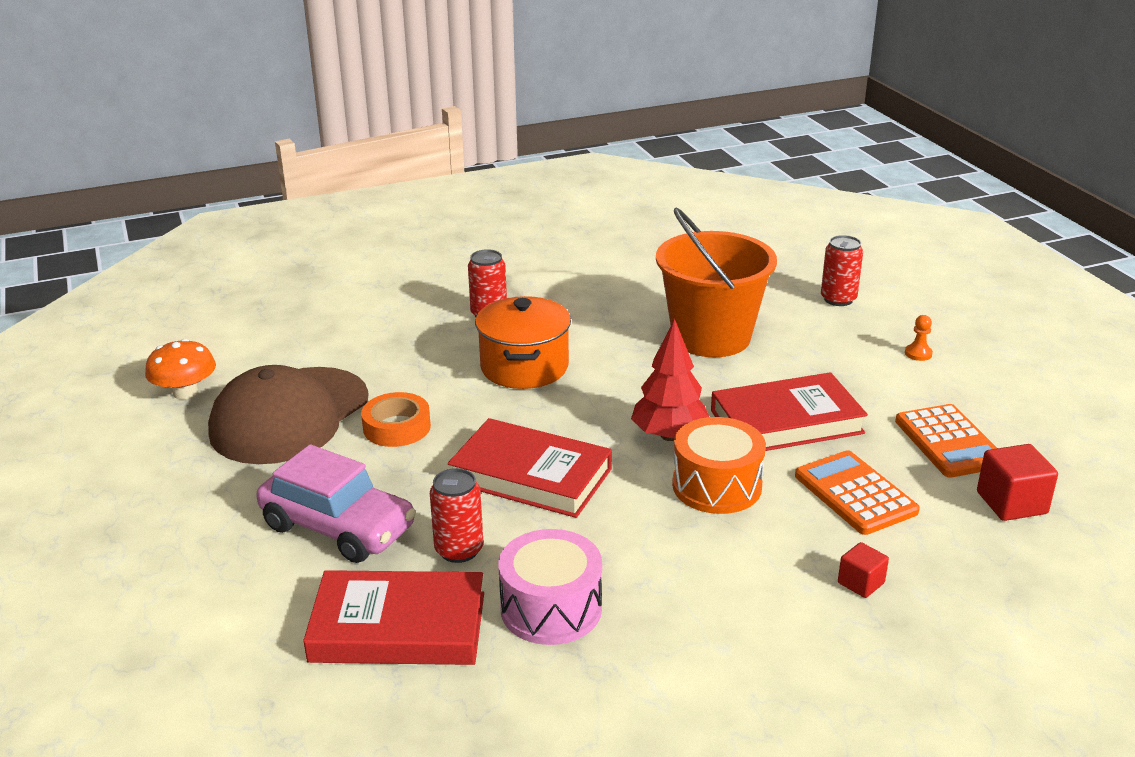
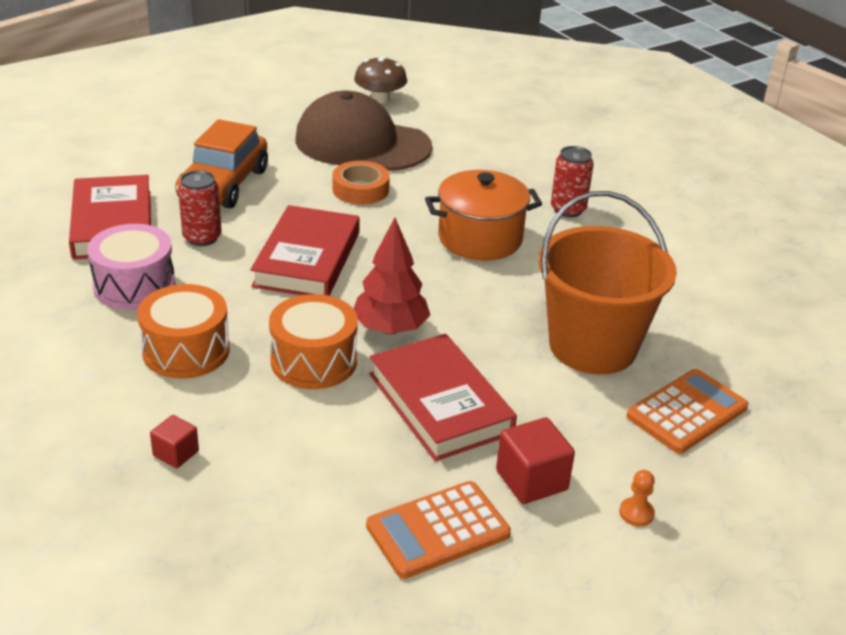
camera: 75 degrees right, 5 degrees up
orange mushroom [145,339,216,400] -> brown mushroom [354,57,407,104]
pink car [256,444,416,563] -> orange car [175,119,268,209]
orange calculator [795,450,920,535] -> orange calculator moved to [626,369,748,454]
red can [821,235,863,306] -> none
red cube [977,444,1058,521] -> red cube moved to [496,417,575,504]
none -> orange drum [137,284,230,379]

